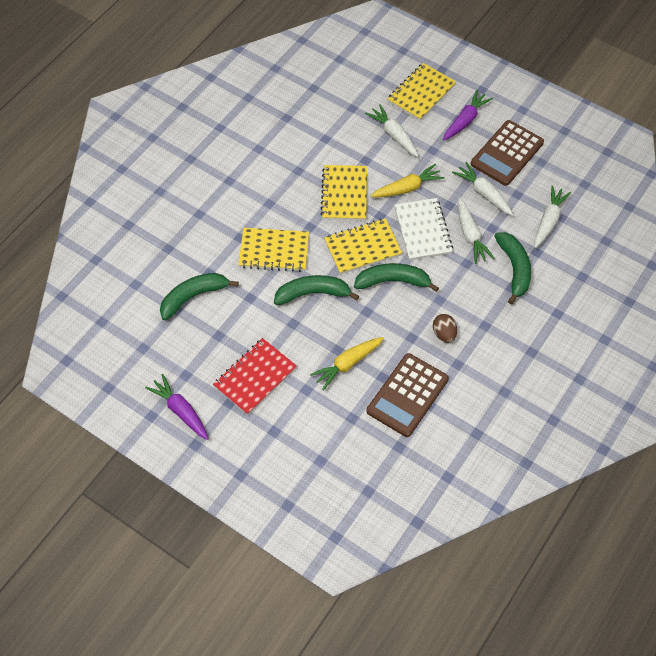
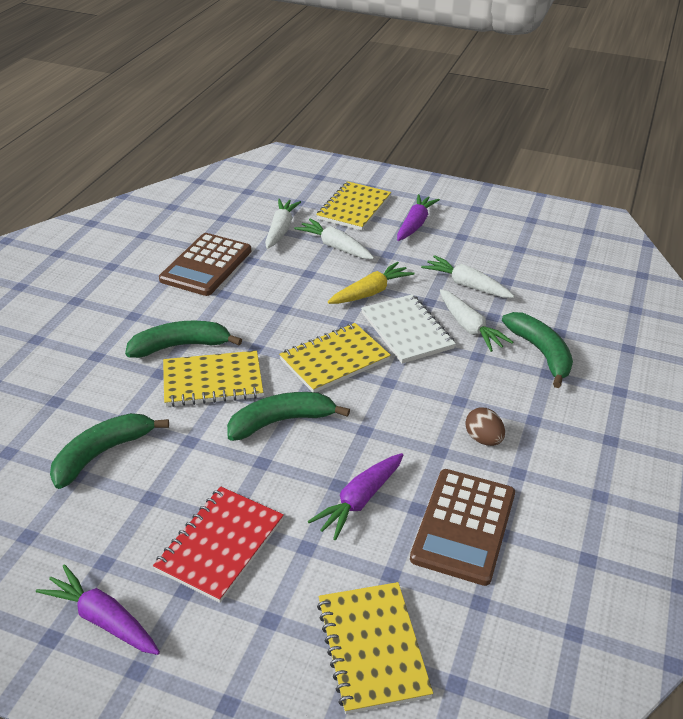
camera: 15 degrees left, 20 degrees down
yellow carrot [310,337,384,391] -> purple carrot [308,453,403,540]
yellow notebook [320,165,367,221] -> yellow notebook moved to [317,582,433,714]
green banana [354,263,439,292] -> green banana moved to [125,321,242,358]
brown calculator [471,120,544,186] -> brown calculator moved to [159,233,251,296]
white carrot [535,185,571,248] -> white carrot moved to [265,199,301,249]

